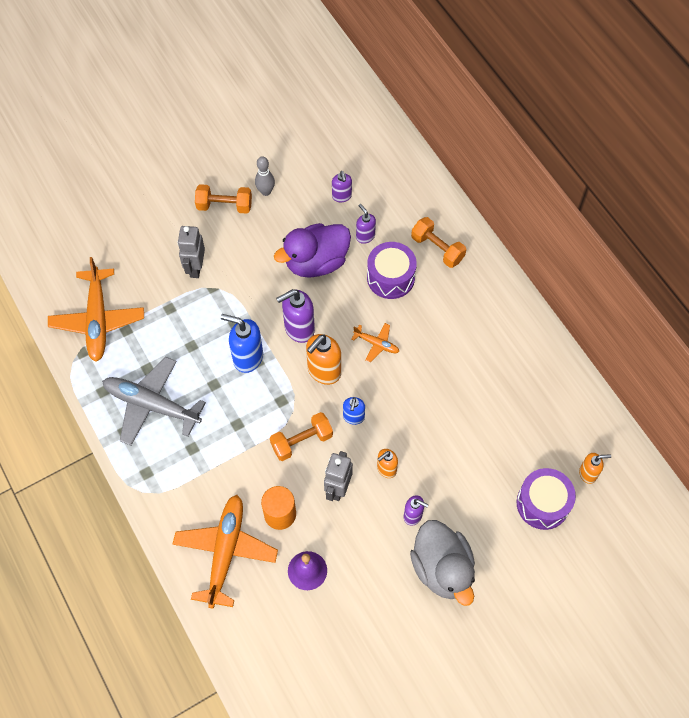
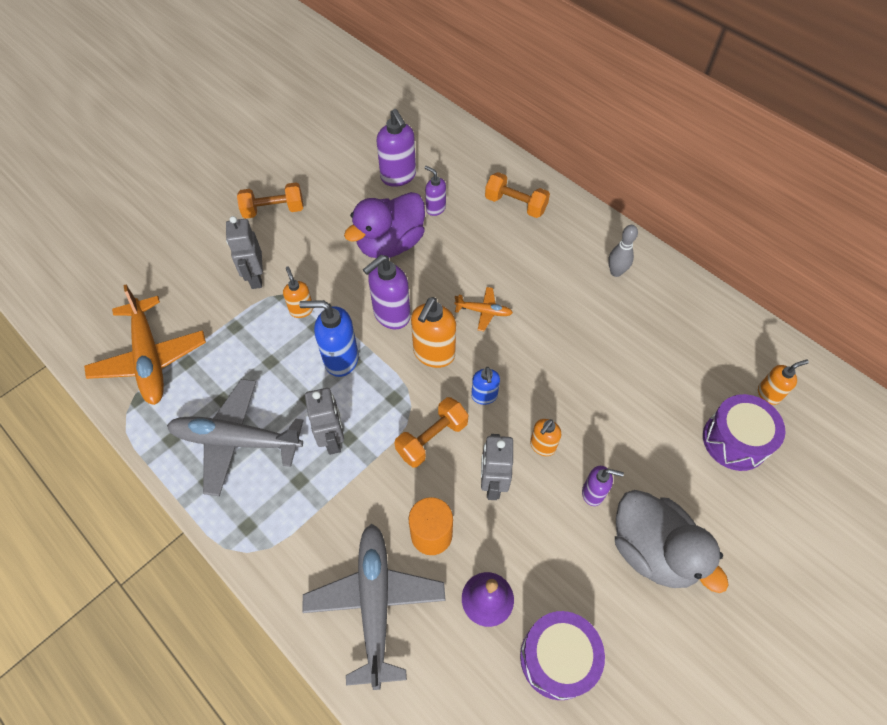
camera: 15 degrees left, 5 degrees down
orange plane [173,495,278,609] -> grey plane [302,524,446,690]
grey bowling pin [255,156,275,196] -> grey bowling pin moved to [608,225,638,277]
purple soap dispenser [332,171,352,202] -> purple soap dispenser [377,109,416,187], size x1.70
purple drum [367,242,417,299] -> purple drum moved to [520,611,605,700]
none -> orange soap dispenser [283,266,313,318]
none -> grey robot [305,388,344,455]

